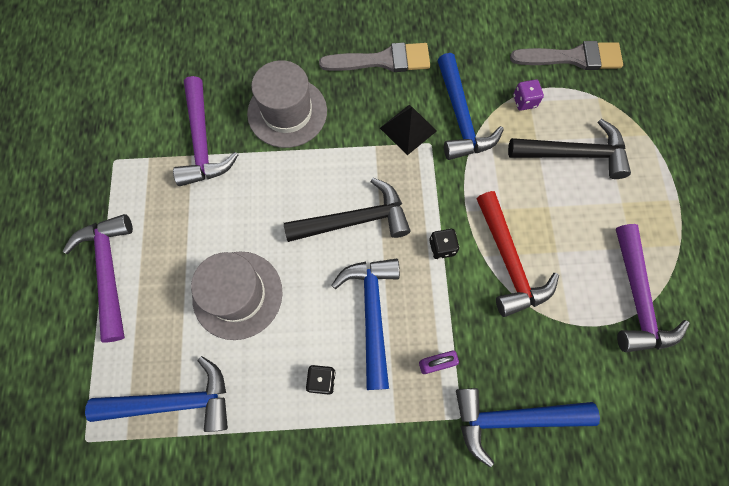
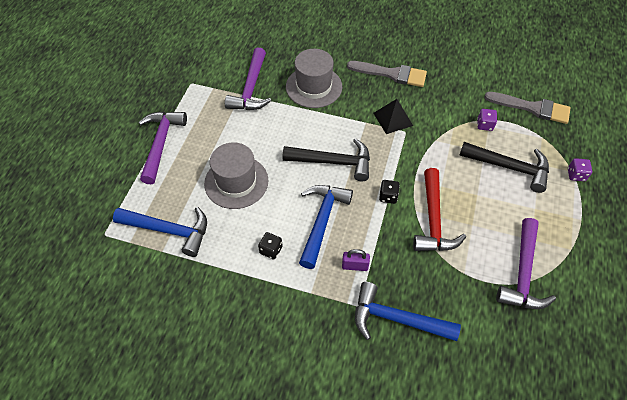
camera: 20 degrees right, 15 degrees down
blue hammer [437,53,504,160] -> none
none -> purple dice [568,158,592,181]

